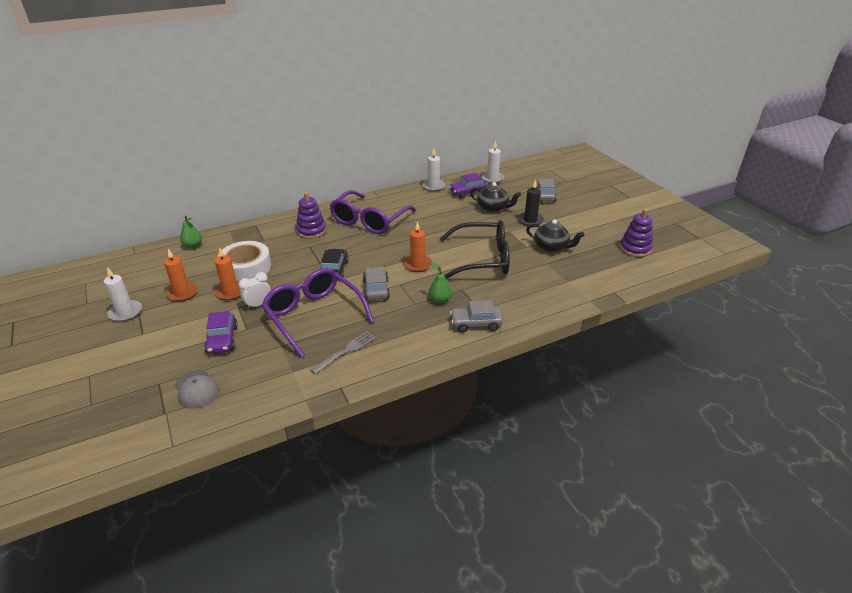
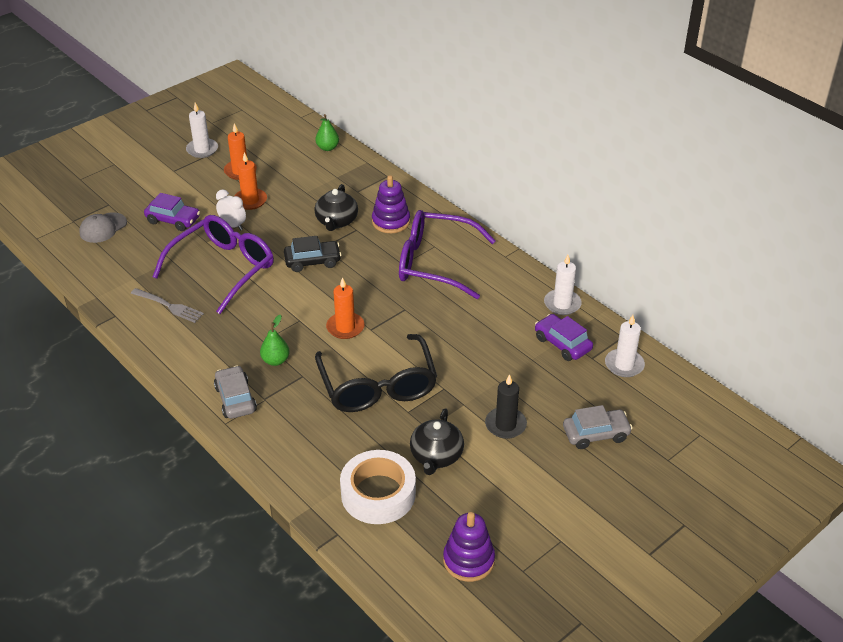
camera: 75 degrees right, 5 degrees up
purple car [204,311,238,354] -> purple car turned 135 degrees counterclockwise [144,193,200,231]
white tape [218,241,271,281] -> white tape moved to [340,450,416,524]
grey car [363,267,390,300] -> none
black teapot [470,182,521,212] -> black teapot moved to [314,184,358,231]

